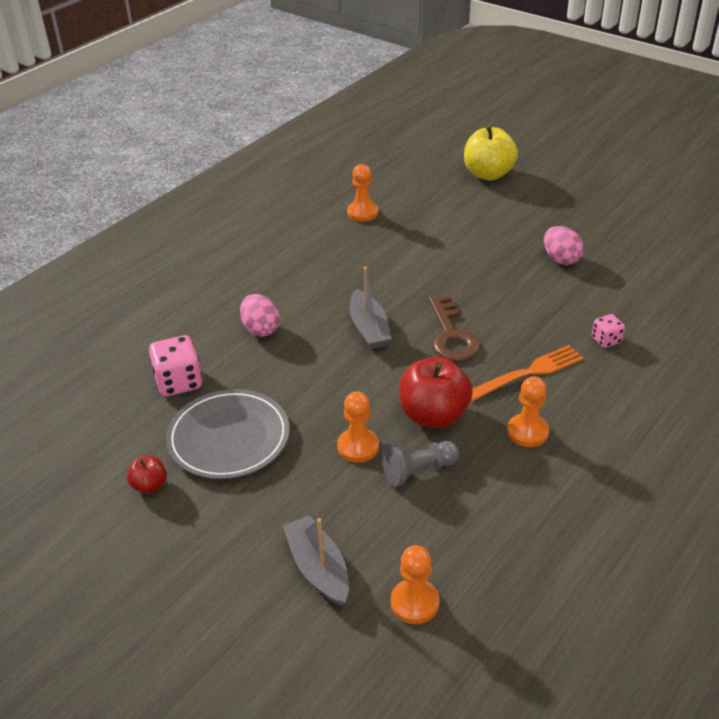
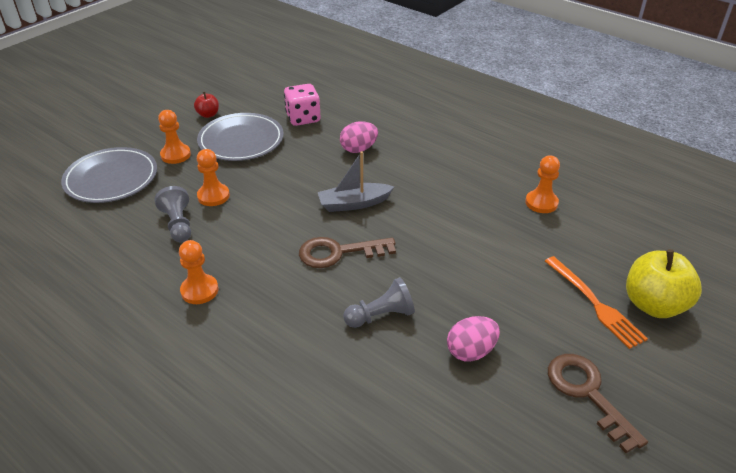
camera: 90 degrees right, 0 degrees up
grey boat [283,515,349,606] -> grey plate [61,147,157,203]
orange pawn [391,545,439,624] -> orange pawn moved to [158,110,191,164]
red apple [399,357,473,428] -> none
orange fork [471,345,584,401] -> orange fork moved to [545,256,648,349]
pink dice [592,314,625,348] -> none
none -> grey pawn [343,277,415,328]
none -> brown key [548,354,648,453]

